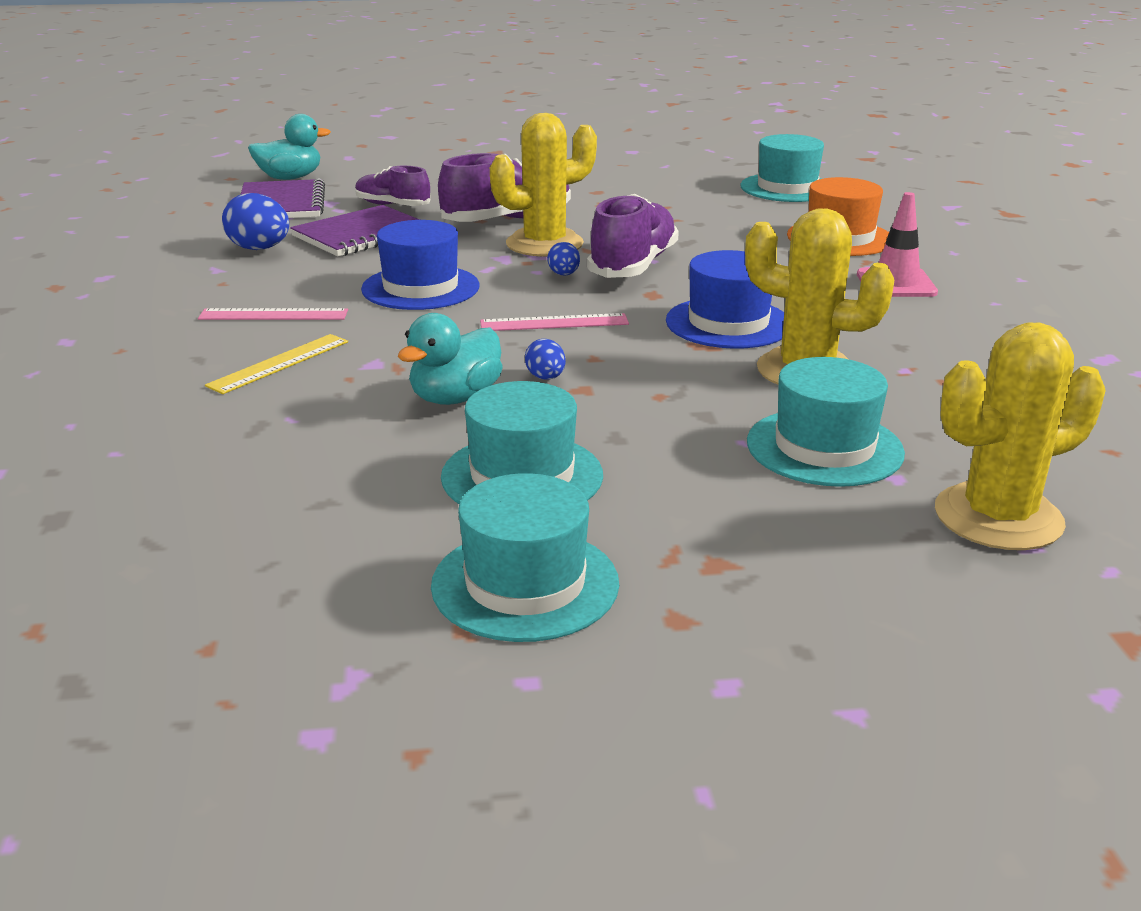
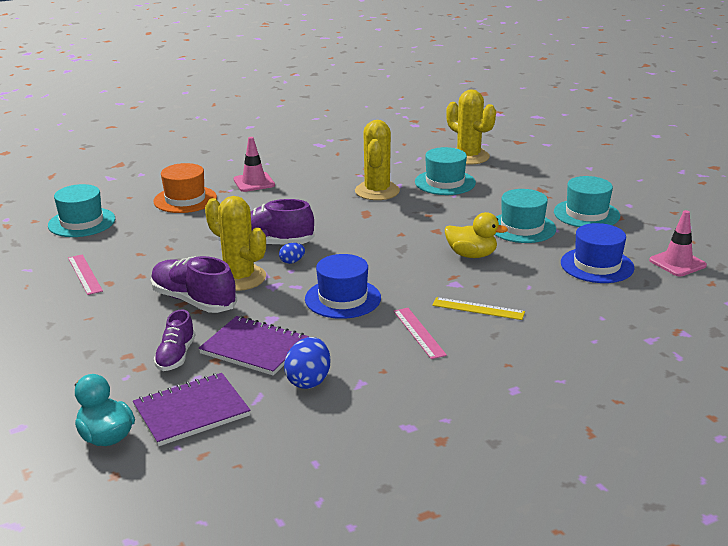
camera: 110 degrees left, 0 degrees up
turquoise duck [398,313,503,405] -> yellow duck [445,212,508,258]
pink ruler [480,313,629,331] -> pink ruler moved to [68,254,103,295]
blue egg [525,339,566,380] -> none
blue hat [666,250,784,349] -> blue hat moved to [561,223,634,283]
none -> pink traffic cone [649,210,707,277]

